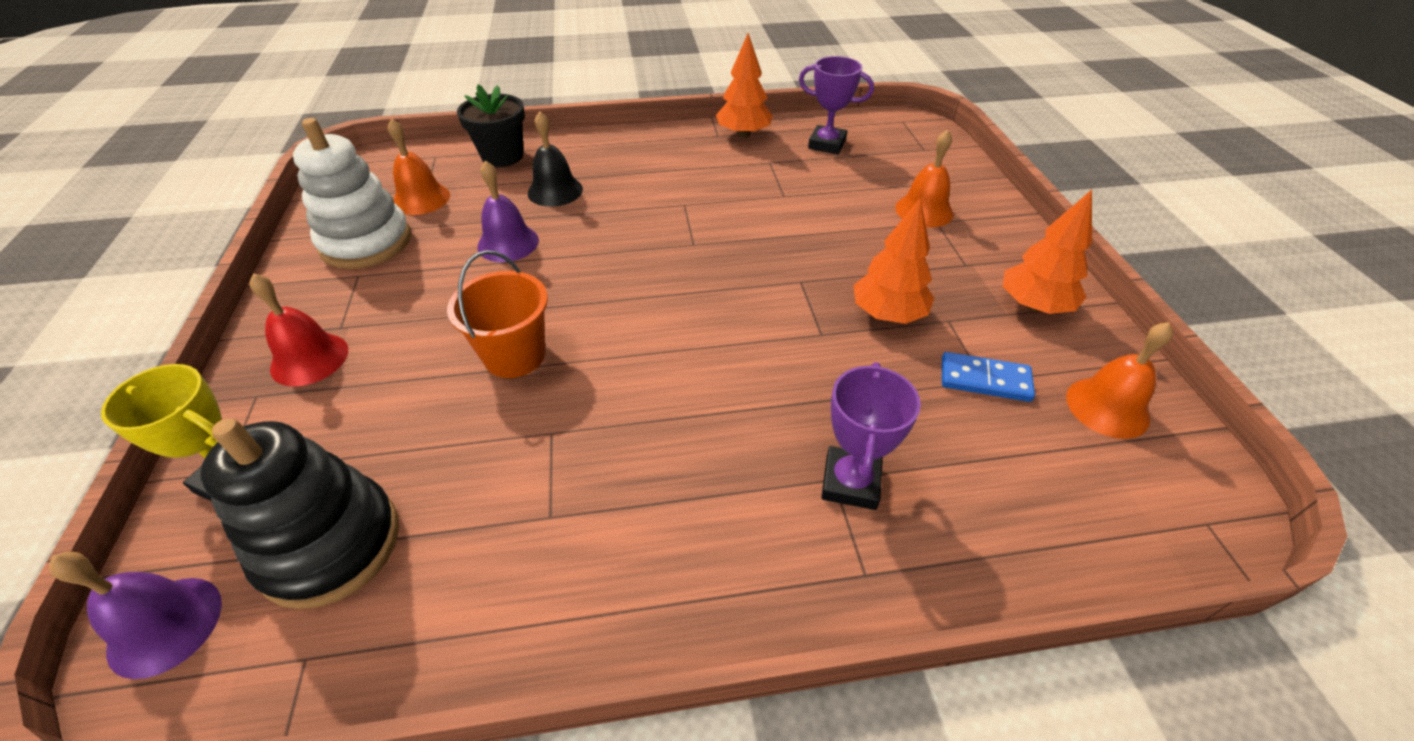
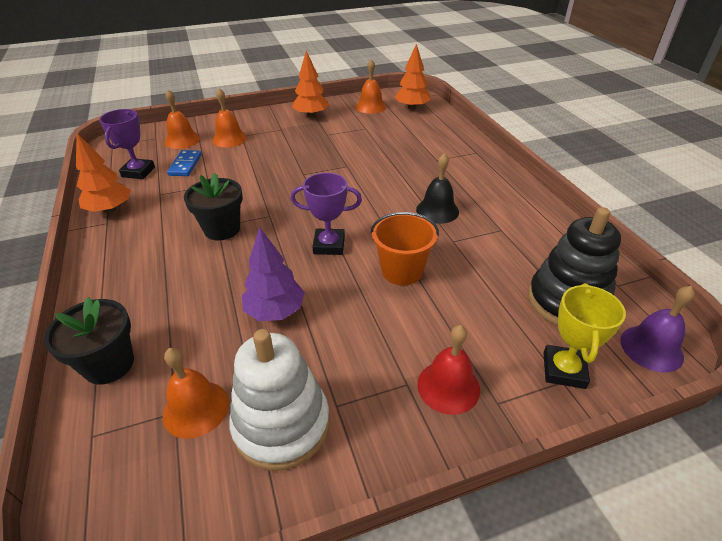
camera: 100 degrees left, 5 degrees down
purple bell [477,161,539,262] -> purple tree [242,227,305,321]
black bell [528,111,583,207] -> black bell moved to [416,153,459,224]
purple trophy [821,362,921,510] -> purple trophy moved to [291,173,362,255]
orange tree [853,197,934,324] -> orange tree moved to [395,44,431,110]
blue domino [942,352,1035,402] -> blue domino moved to [167,150,202,176]
none -> orange bell [165,90,200,149]
none -> black flower pot [184,173,243,241]

